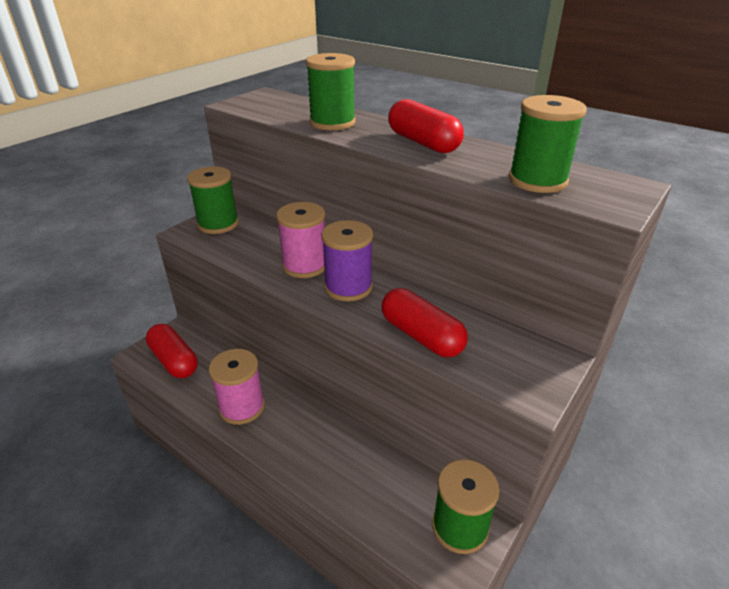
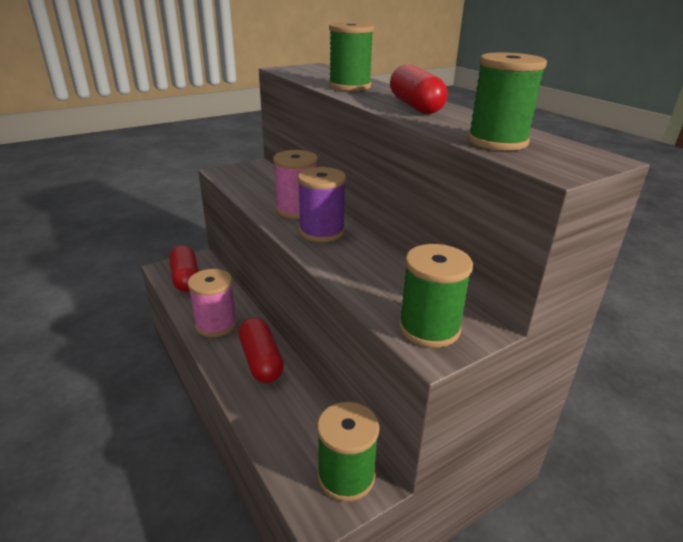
camera: 20 degrees right, 5 degrees down
green spool [187,166,239,234] -> green spool moved to [399,244,473,348]
red capsule [381,288,468,358] -> red capsule moved to [239,318,284,383]

